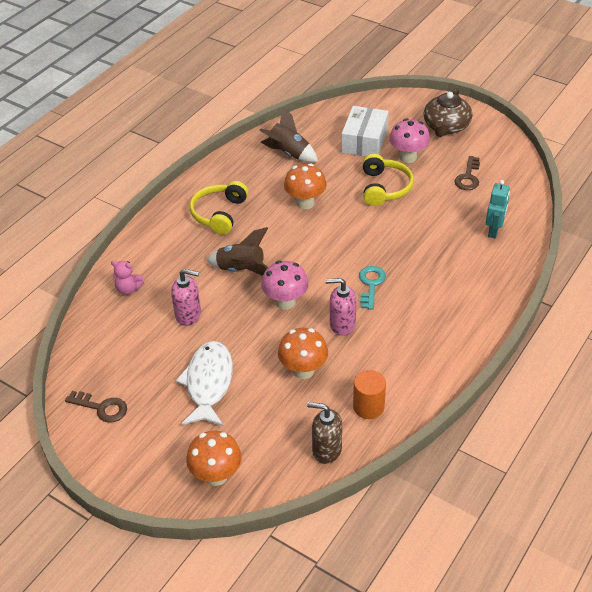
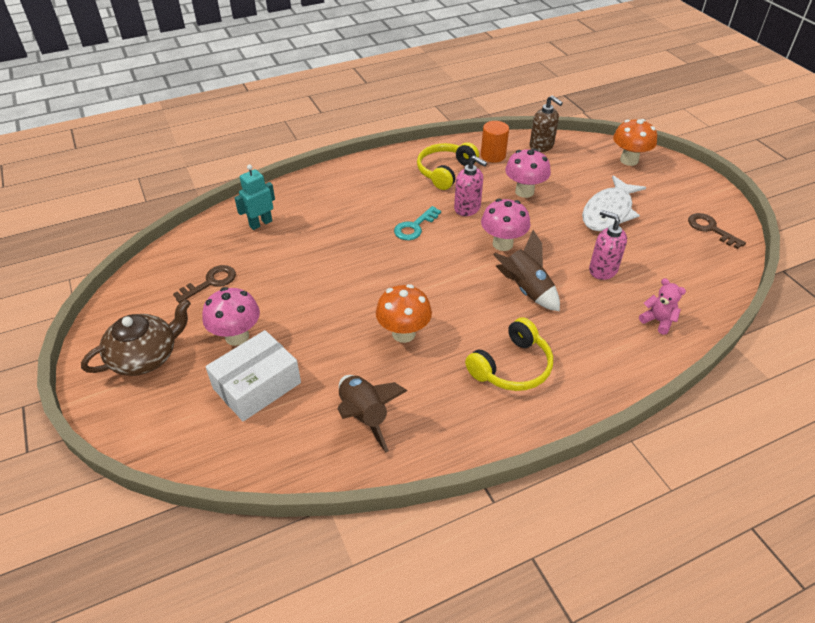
camera: 150 degrees left, 0 degrees up
orange mushroom [278,328,328,379] -> pink mushroom [505,148,551,198]
yellow headphones [363,154,414,206] -> yellow headphones moved to [417,142,479,190]

